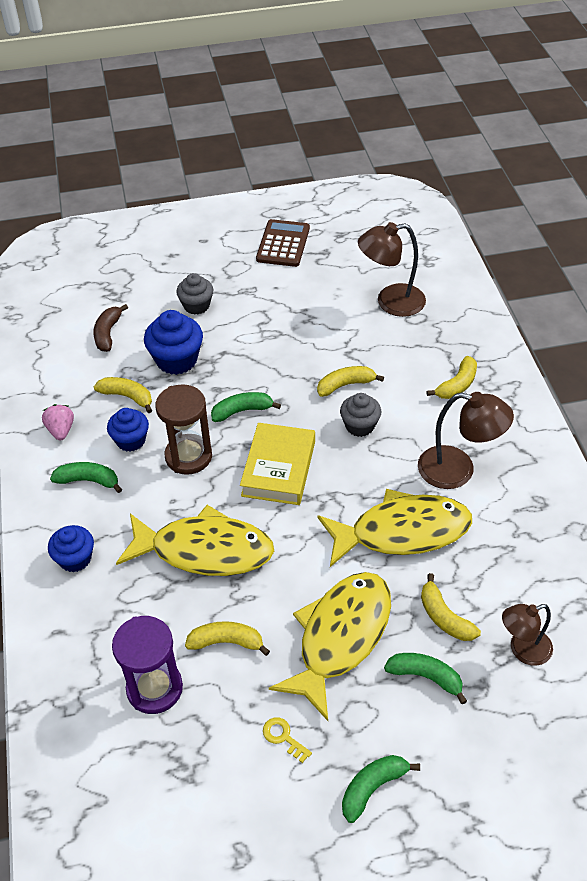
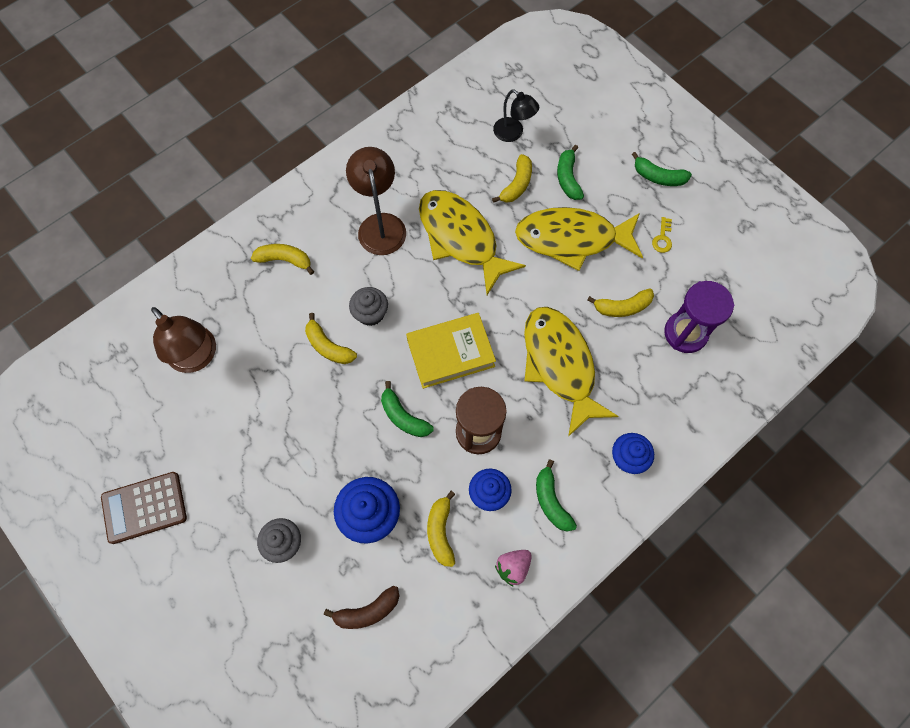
camera: 120 degrees left, 20 degrees up
yellow banana [185,621,270,656] -> yellow banana turned 75 degrees counterclockwise [587,289,654,317]
brown lamp [502,604,553,666] -> black lamp [493,90,539,142]

